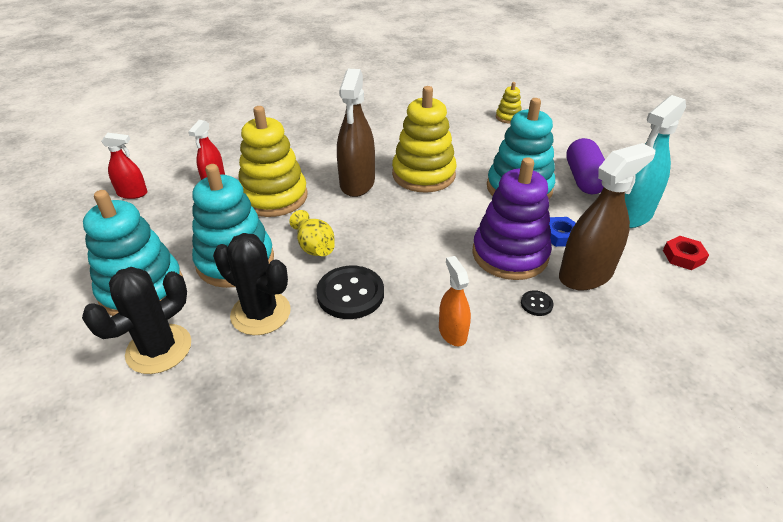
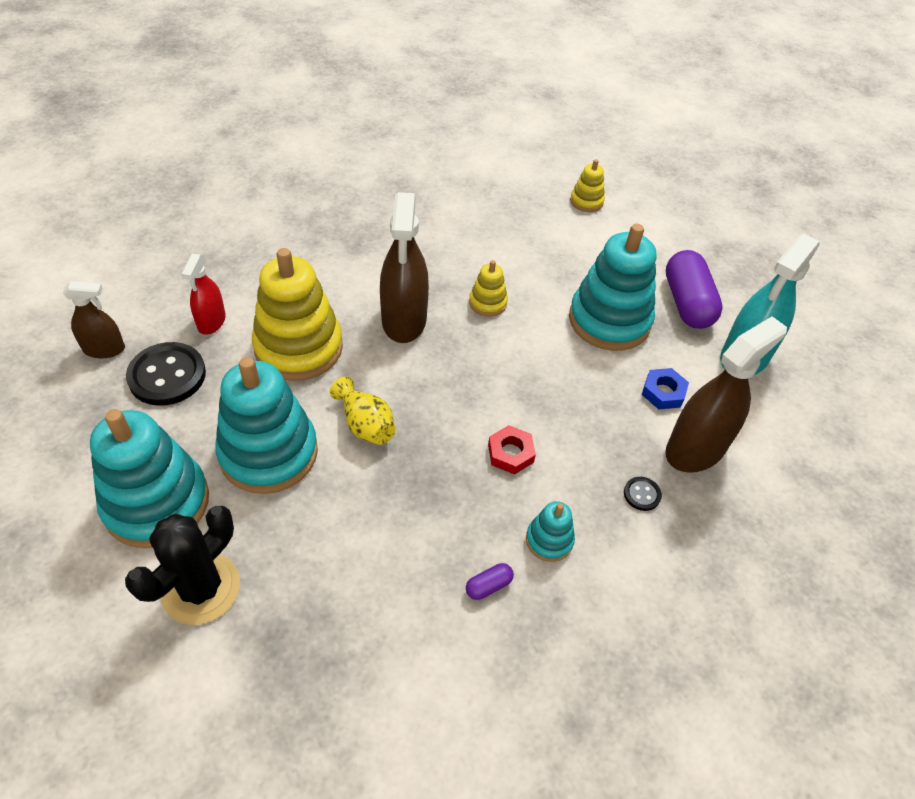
camera: 10 degrees left, 10 degrees up
red spray bottle [101,133,148,199] -> brown spray bottle [63,281,125,358]
black cactus [213,233,291,335] -> none
black button [316,266,384,319] -> black button moved to [126,342,206,406]
yellow stacking toy [392,86,457,193] -> yellow stacking toy [469,260,508,316], size x0.47
orange spray bottle [439,256,471,346] -> turquoise stacking toy [526,501,575,562]
purple stacking toy [472,157,552,280] -> none
red nut [663,236,709,270] -> red nut moved to [488,425,536,475]
none -> purple capsule [466,563,514,600]

